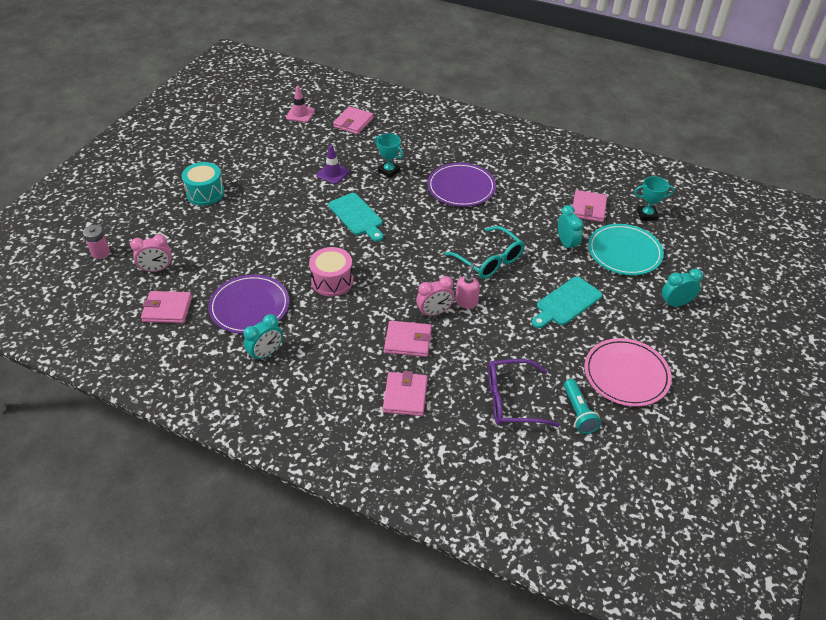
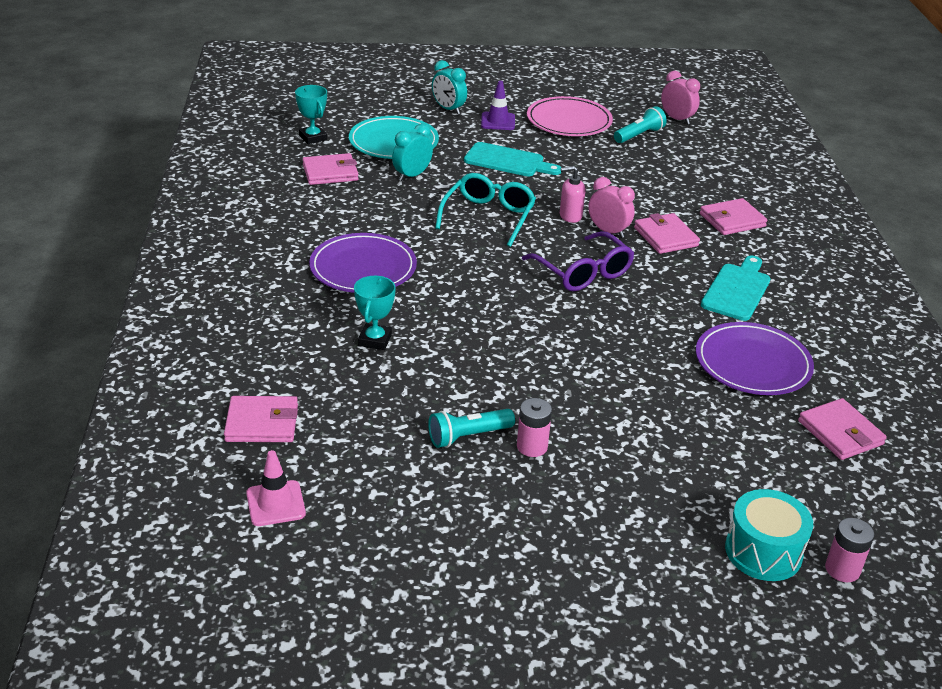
camera: 120 degrees left, 10 degrees down
pink clock [130,234,172,272] -> pink clock moved to [661,71,700,124]
turquoise drum [182,162,225,205] -> turquoise drum moved to [725,489,813,581]
turquoise clock [244,314,283,362] -> none
pink drum [309,247,353,296] -> none
purple traffic cone [316,145,350,184] -> purple traffic cone moved to [481,81,515,130]
turquoise cutting board [328,193,383,242] -> turquoise cutting board moved to [701,256,770,321]
purple glasses [488,359,559,427] -> purple glasses moved to [522,231,634,291]
none -> turquoise flashlight [428,409,515,448]
none -> pink battery [517,398,552,457]

